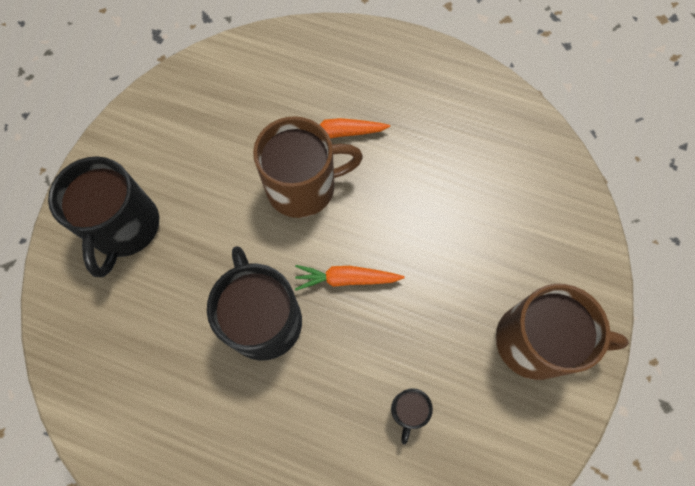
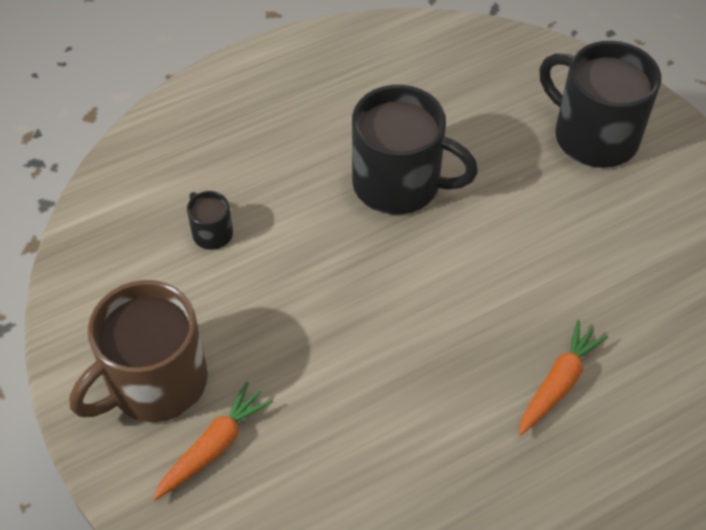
camera: 130 degrees right, 15 degrees down
brown mug [253,116,363,218] -> none
orange carrot [295,265,405,290] -> orange carrot moved to [153,382,273,500]

